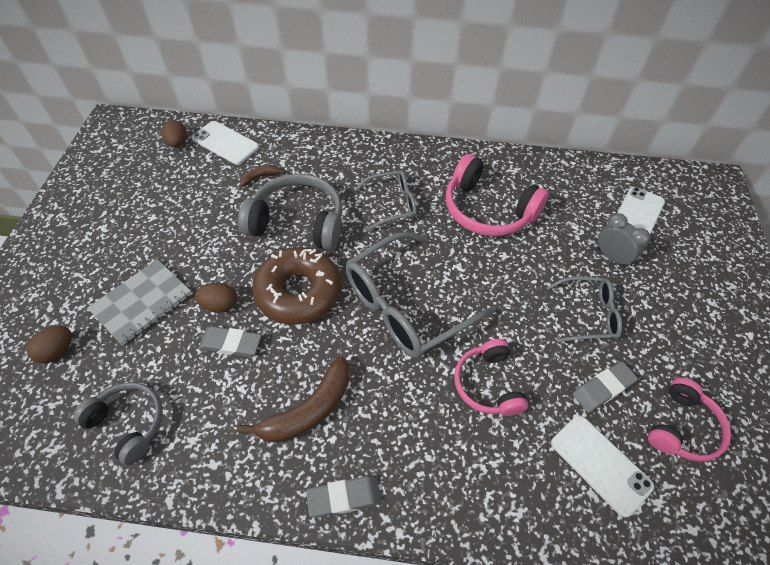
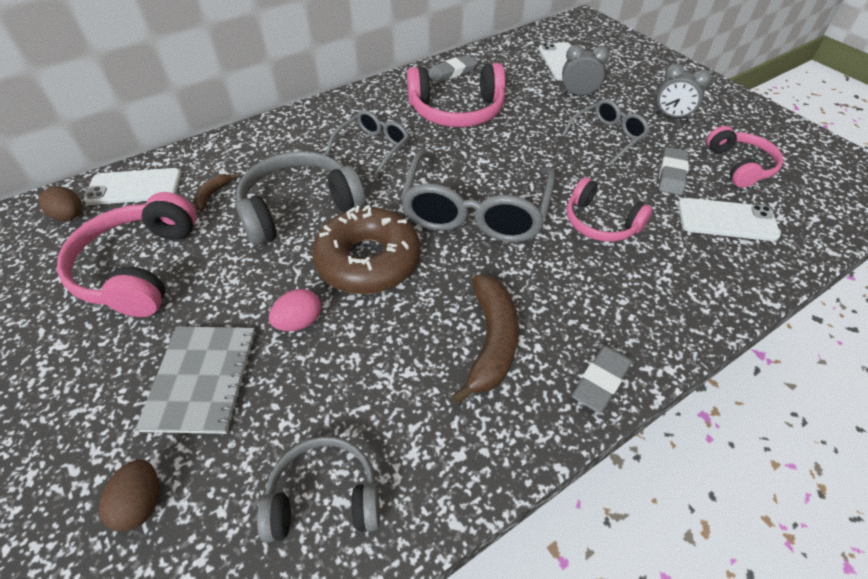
camera: 40 degrees left, 5 degrees down
brown egg [195,283,236,313] -> pink egg [269,289,321,331]
grey eraser [199,326,262,357] -> grey eraser moved to [428,55,478,83]
none -> pink headphones [57,192,197,317]
none -> grey clock [655,64,711,121]

